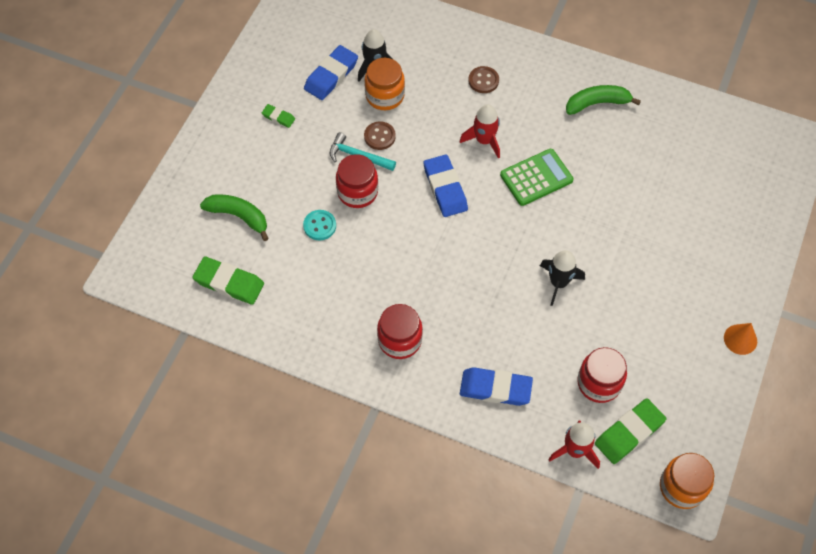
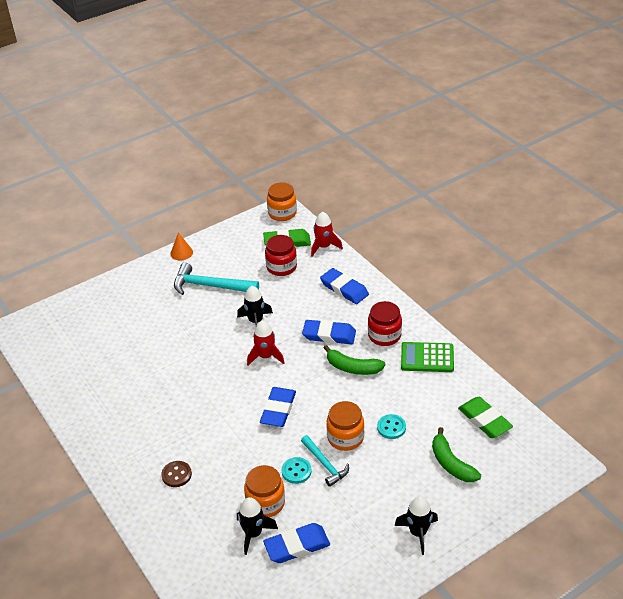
camera: 145 degrees left, 20 degrees down
green eraser [262,104,295,128] -> none
red jar [336,154,378,208] -> orange jar [326,401,364,451]
brown button [364,121,396,150] -> turquoise button [282,457,312,484]
red rocket [460,104,500,159] -> red rocket moved to [247,321,285,365]
green calculator [500,149,573,206] -> green calculator moved to [401,342,454,372]
green banana [566,85,641,115] -> green banana moved to [324,345,385,375]
none -> turquoise hammer [174,263,259,295]
none -> blue eraser [302,320,356,344]
none -> black rocket [394,496,438,555]

